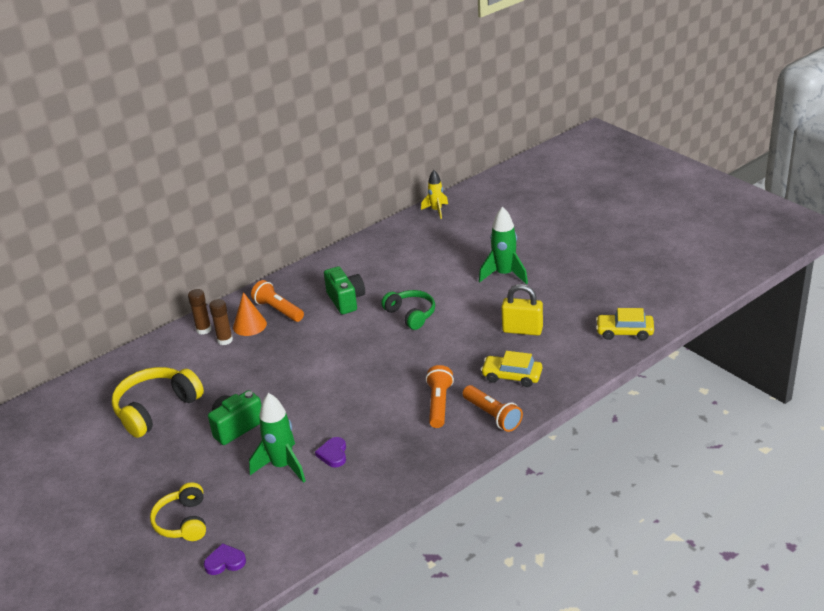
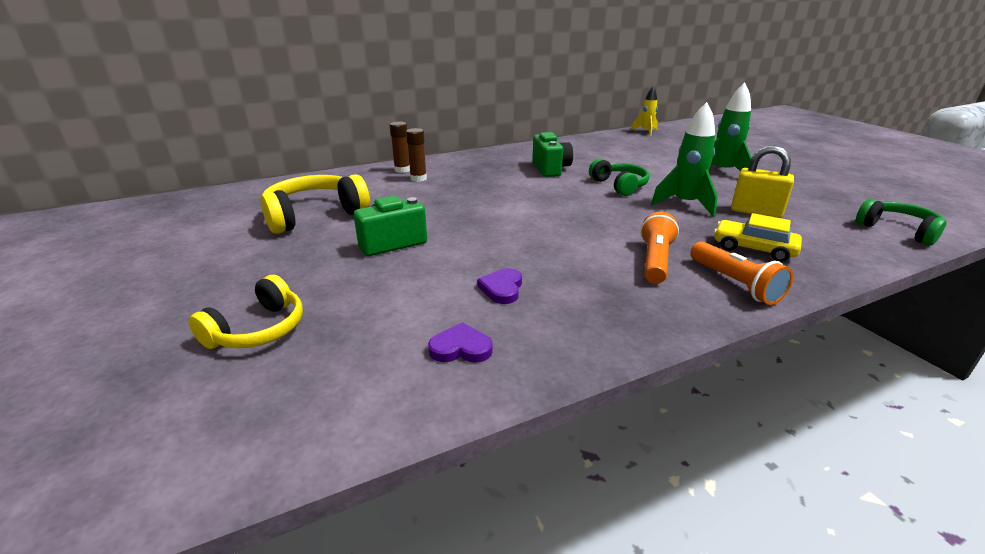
camera: 10 degrees right, 5 degrees down
yellow headphones [150,482,206,541] -> yellow headphones turned 150 degrees counterclockwise [189,275,303,349]
purple heart [204,543,246,575] -> purple heart moved to [428,322,493,363]
orange cone [233,292,267,336] -> none
green rocket [249,393,306,483] -> green rocket moved to [651,102,718,217]
orange flashlight [251,280,304,322] -> none
yellow car [596,308,654,340] -> green headphones [856,199,947,246]

